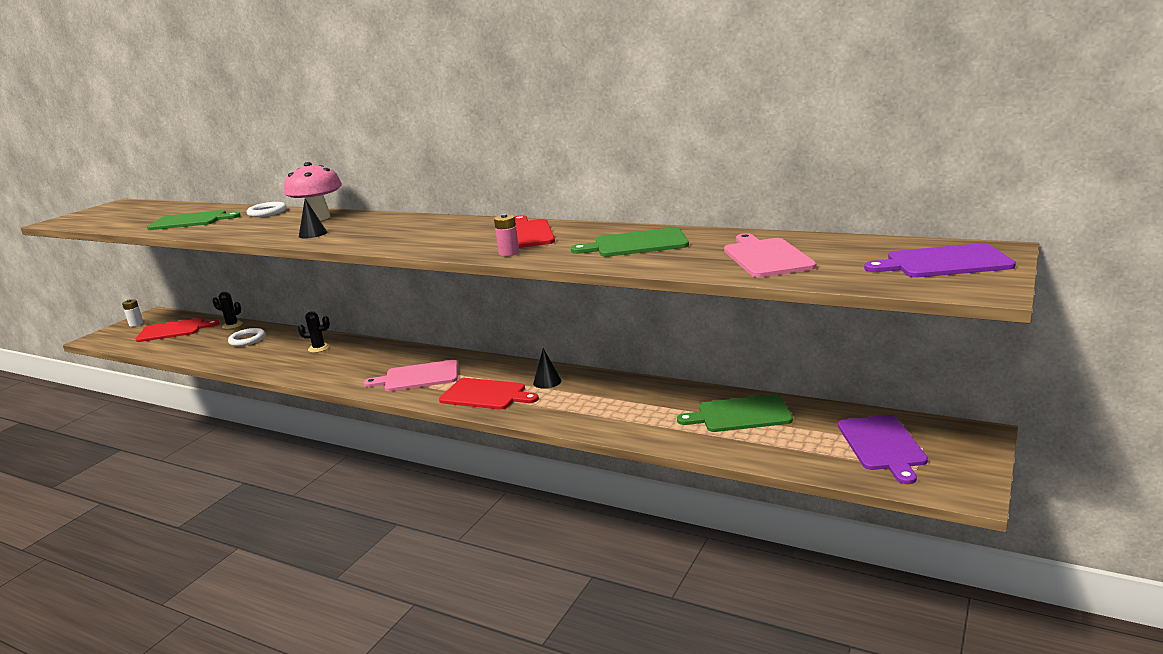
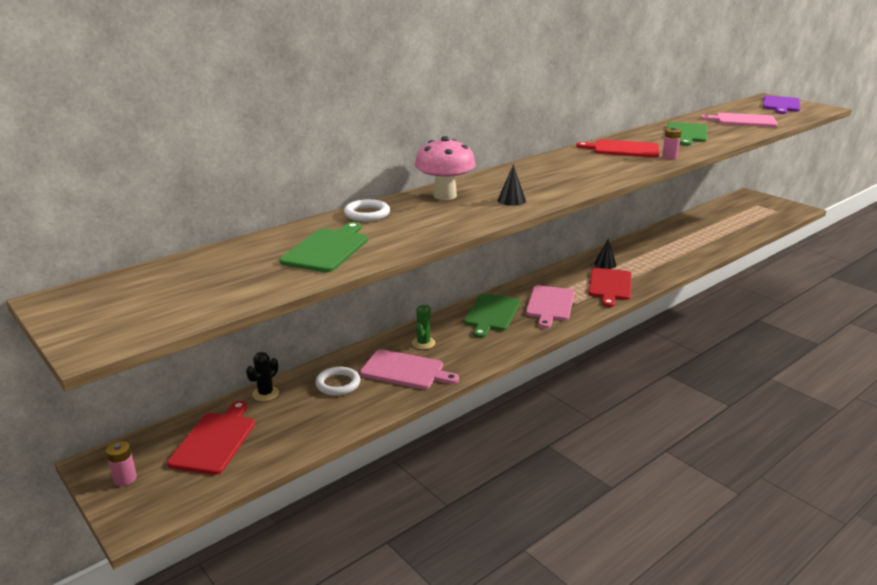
camera: 70 degrees left, 5 degrees up
white battery [122,299,144,327] -> pink battery [106,441,137,486]
black cactus [298,311,330,353] -> green cactus [412,305,435,349]
red cutting board [439,378,539,410] -> red cutting board turned 150 degrees clockwise [588,268,631,307]
green cutting board [677,394,793,432] -> green cutting board moved to [464,293,520,338]
purple cutting board [838,415,928,484] -> none
none -> pink cutting board [360,349,459,389]

